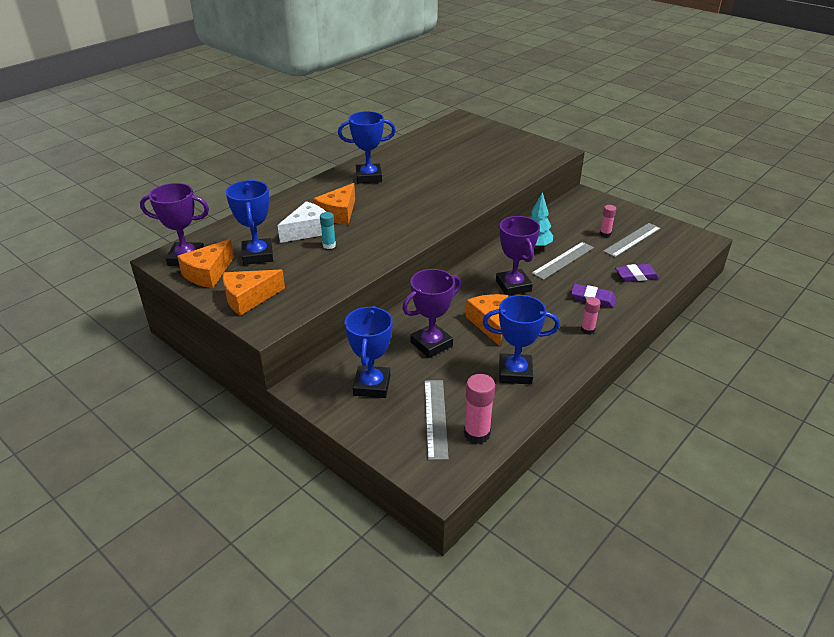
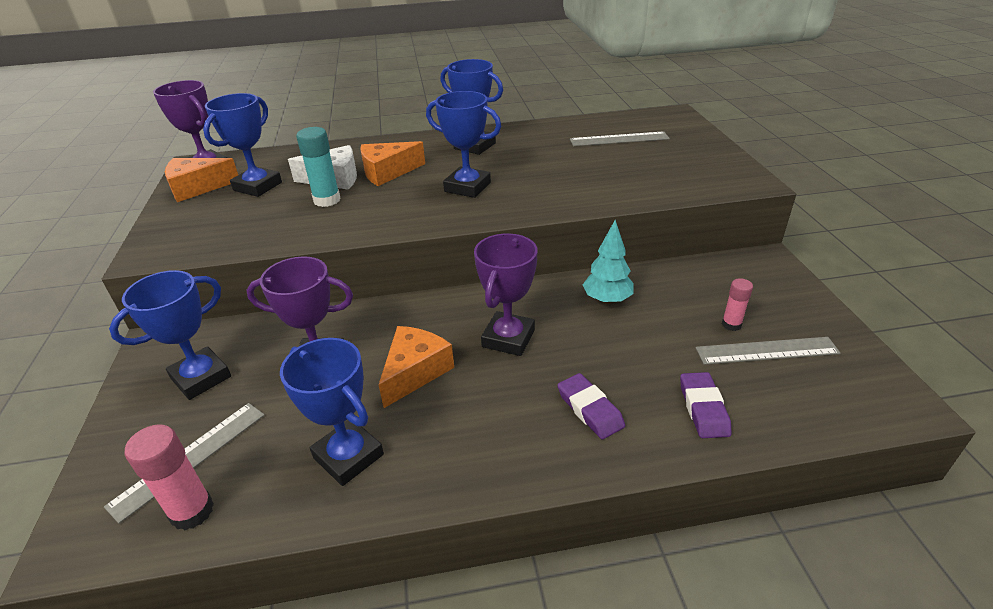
camera: 40 degrees right, 0 degrees up
orange cheese [223,269,285,316] -> none
turquoise glue stick [320,212,336,249] -> turquoise glue stick [296,127,341,207], size x1.63
grey ruler [531,242,594,280] -> grey ruler moved to [570,132,670,146]
pink glue stick [581,297,601,335] -> none
purple eraser [615,264,659,282] -> purple eraser turned 60 degrees clockwise [680,372,732,438]
none -> blue trophy [426,91,501,198]

